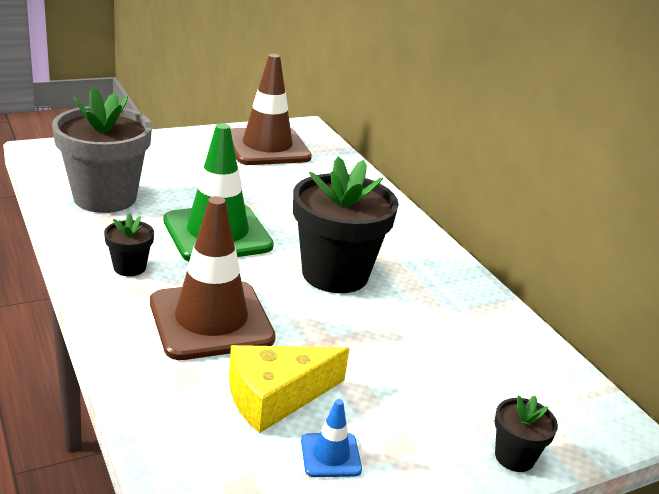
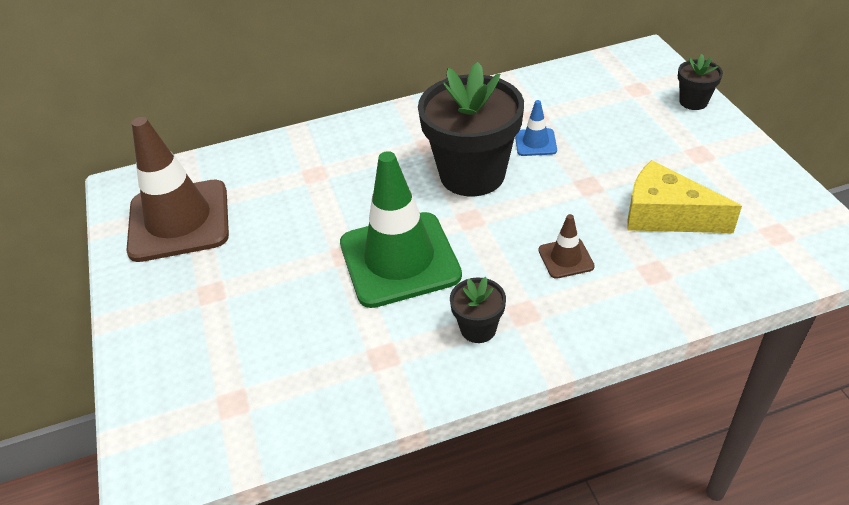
camera: 75 degrees left, 15 degrees up
grey flower pot [52,87,152,213] -> none
brown traffic cone [150,196,276,360] -> brown traffic cone [538,214,595,279], size x0.43
yellow cheese [229,345,350,433] -> yellow cheese turned 135 degrees clockwise [627,160,742,233]
blue traffic cone [301,399,362,477] -> blue traffic cone moved to [515,100,557,156]

